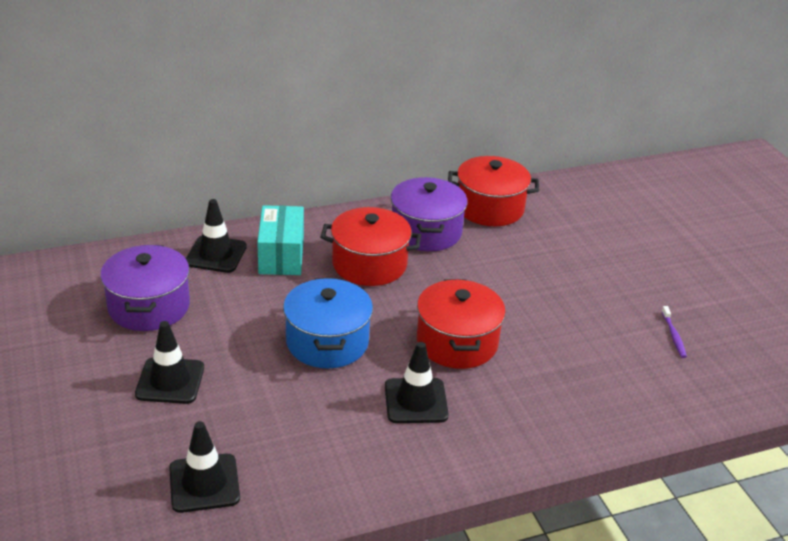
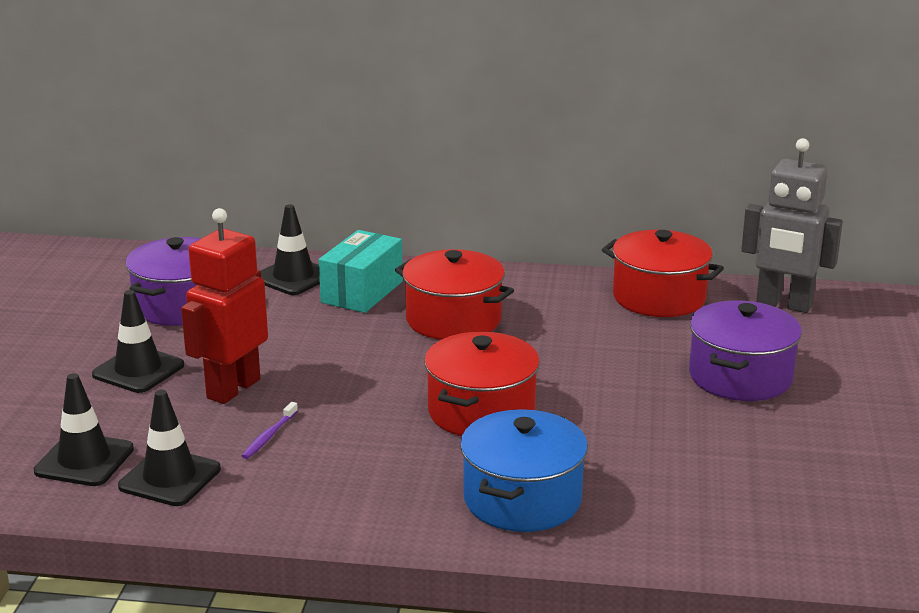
camera: 30 degrees right, 10 degrees down
blue pot [283,278,373,368] -> blue pot moved to [460,409,588,532]
black traffic cone [385,342,449,423] -> black traffic cone moved to [118,390,221,506]
purple pot [391,177,468,251] -> purple pot moved to [689,300,802,401]
purple toothbrush [662,306,687,358] -> purple toothbrush moved to [242,402,298,459]
none -> red robot [181,208,268,404]
none -> grey robot [741,138,843,313]

